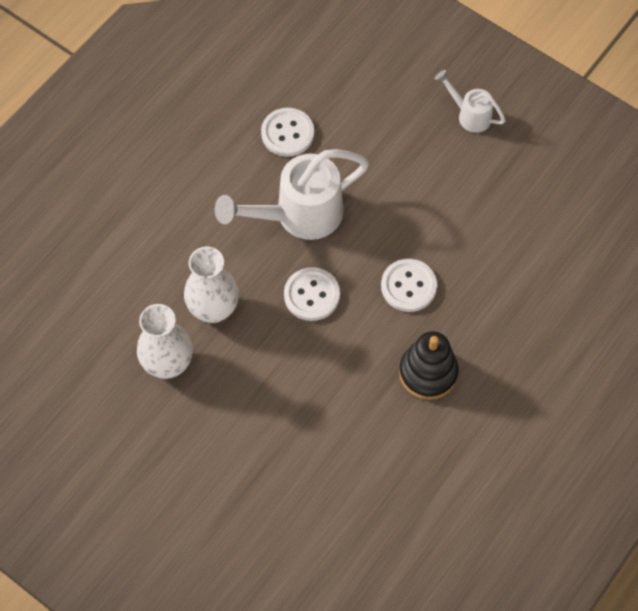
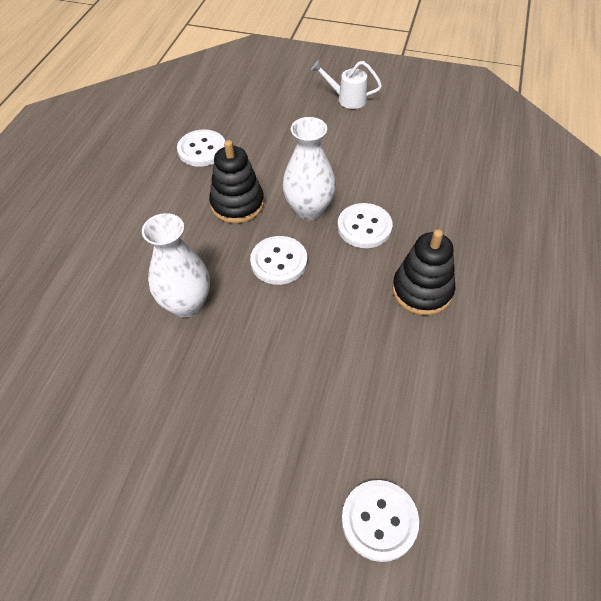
camera: 20 degrees left, 10 degrees down
white vase [137,304,193,379] -> white vase moved to [283,117,336,220]
white watering can [215,149,369,240] -> black stacking toy [209,140,264,223]
none -> white button [342,480,419,562]

